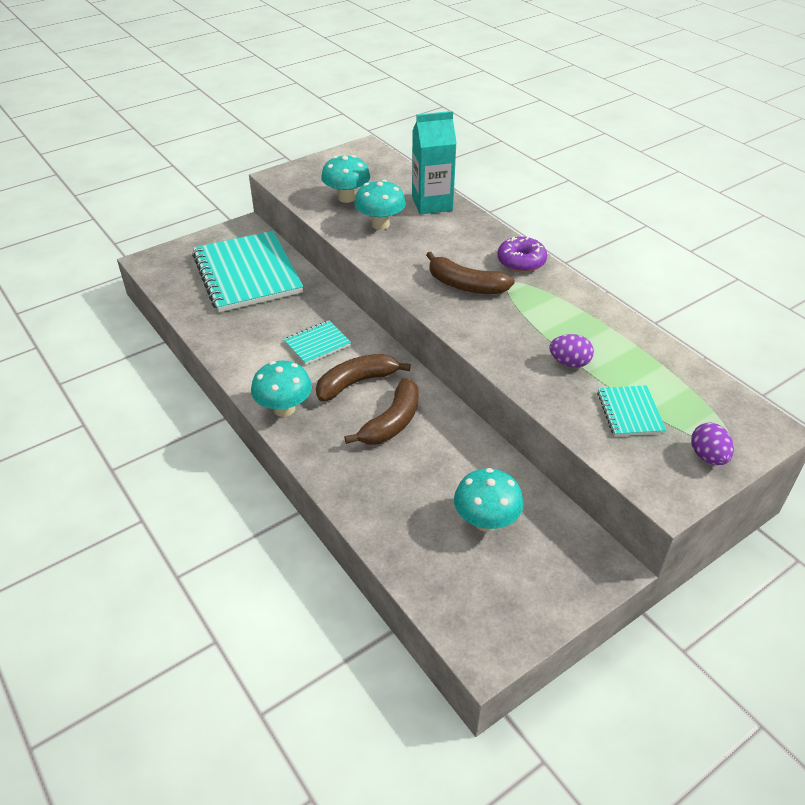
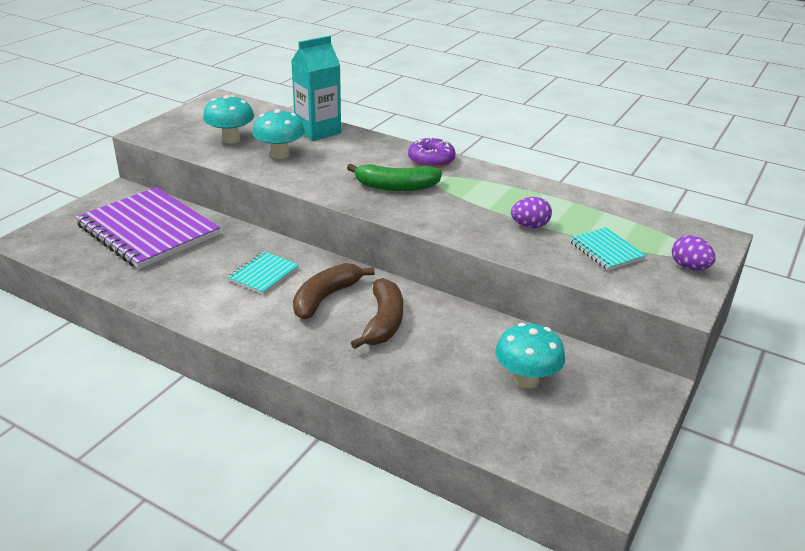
camera: 25 degrees left, 10 degrees down
turquoise notebook [192,231,303,312] -> purple notebook [75,187,220,269]
turquoise mushroom [251,361,312,417] -> none
brown banana [426,252,515,294] -> green banana [347,164,442,191]

